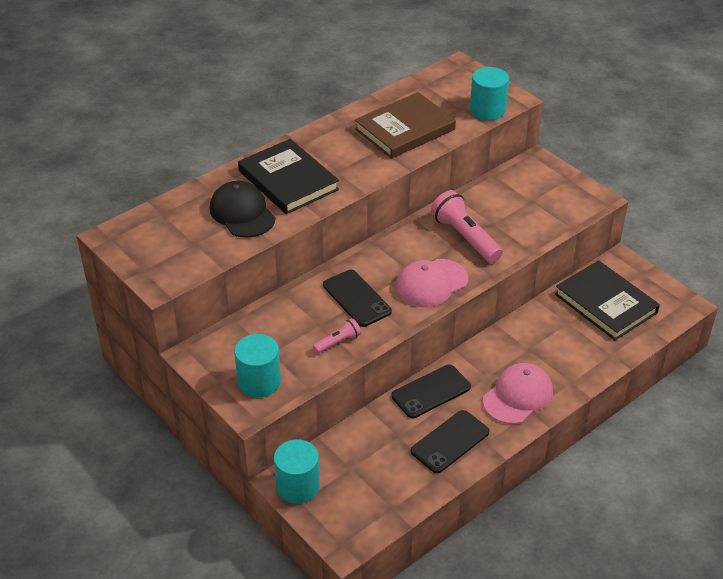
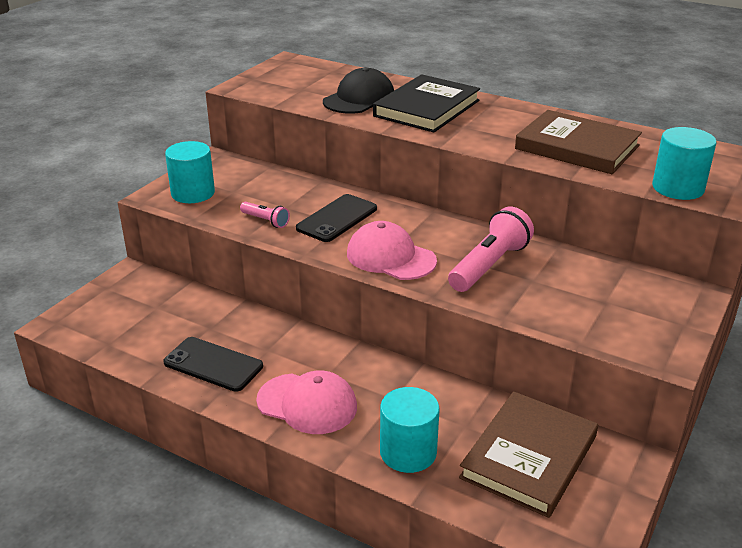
camera: 70 degrees right, 10 degrees down
turquoise cylinder [274,439,320,504] -> turquoise cylinder moved to [380,387,440,473]
black phone [391,364,471,418] -> none
black book [555,260,660,341] -> brown book [459,391,598,518]

